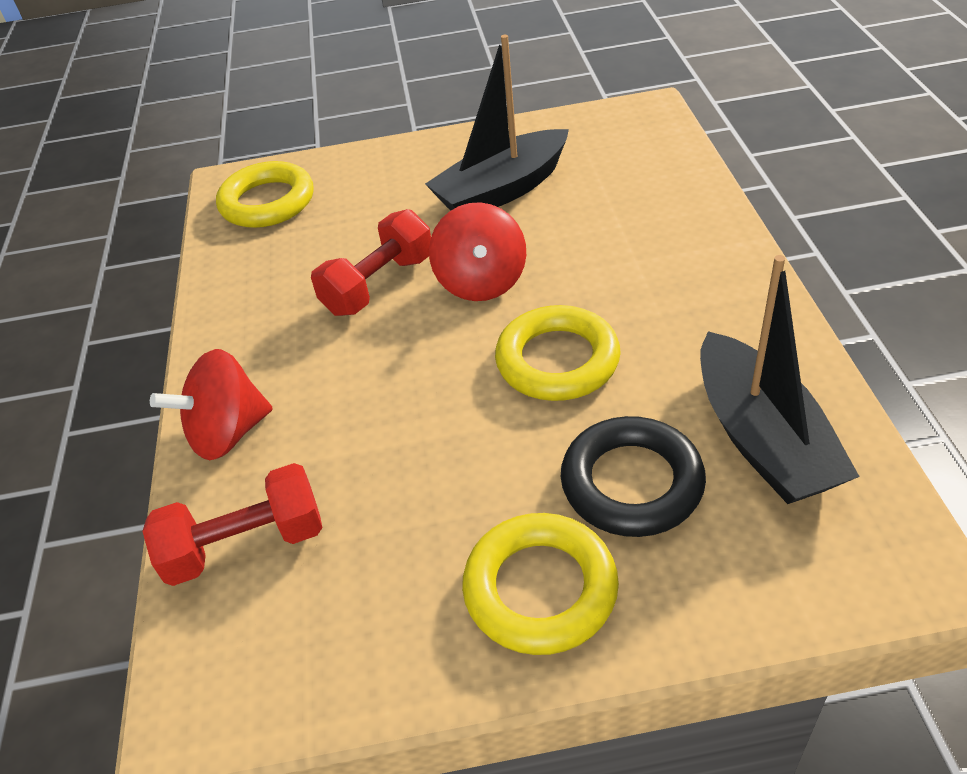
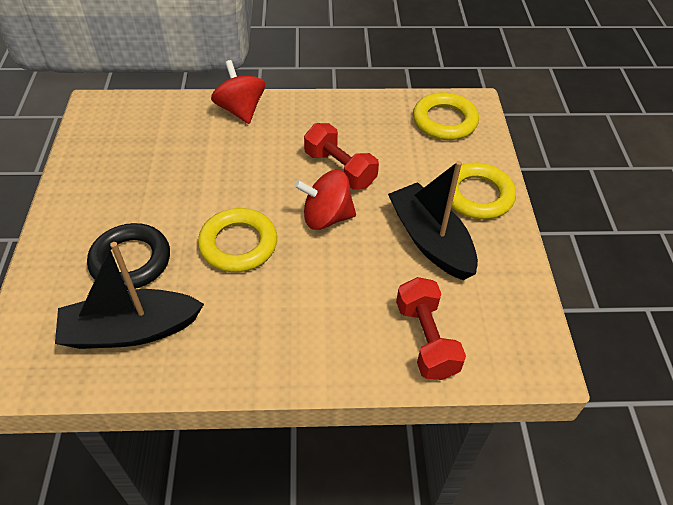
camera: 90 degrees right, 5 degrees up
red dumbbell [142,463,322,586] -> red dumbbell moved to [396,277,466,380]
yellow ring [462,513,619,655] -> yellow ring moved to [452,162,516,219]

